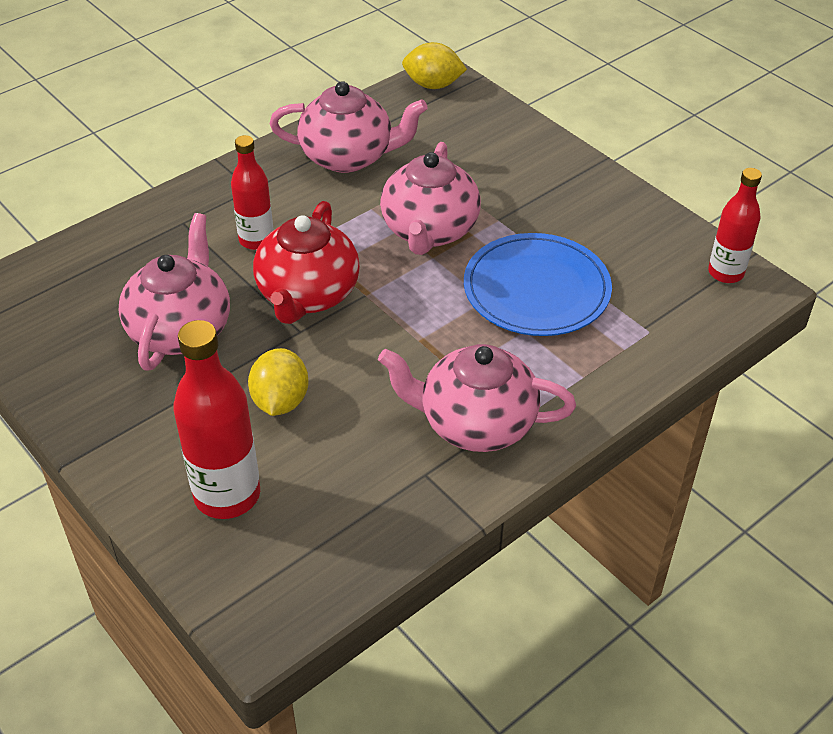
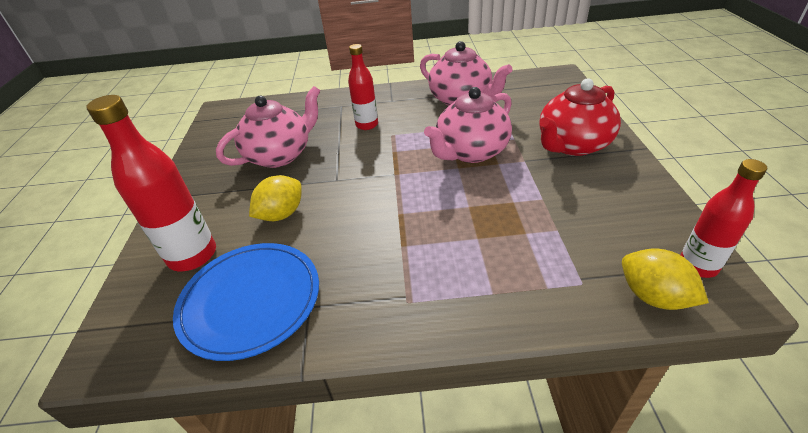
camera: 40 degrees right, 5 degrees down
red teapot [253,201,360,324] -> red teapot moved to [539,78,621,156]
pink teapot [378,344,576,452] -> none
yellow lemon [402,42,467,89] -> yellow lemon moved to [622,248,709,310]
blue plate [464,233,612,336] -> blue plate moved to [173,243,319,361]

